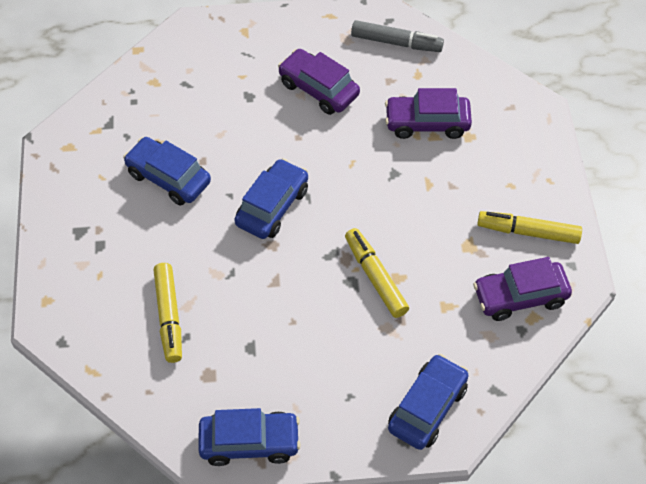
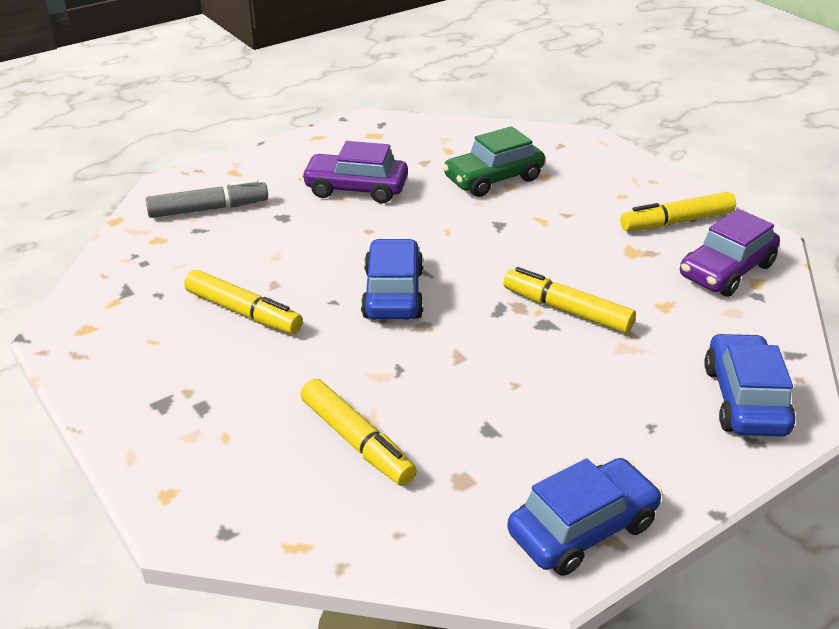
camera: 30 degrees left, 20 degrees down
blue car [123,137,211,206] -> yellow marker [184,270,303,334]
grey marker [351,20,444,52] -> grey marker moved to [146,179,268,218]
purple car [385,88,472,139] -> green car [443,126,545,197]

